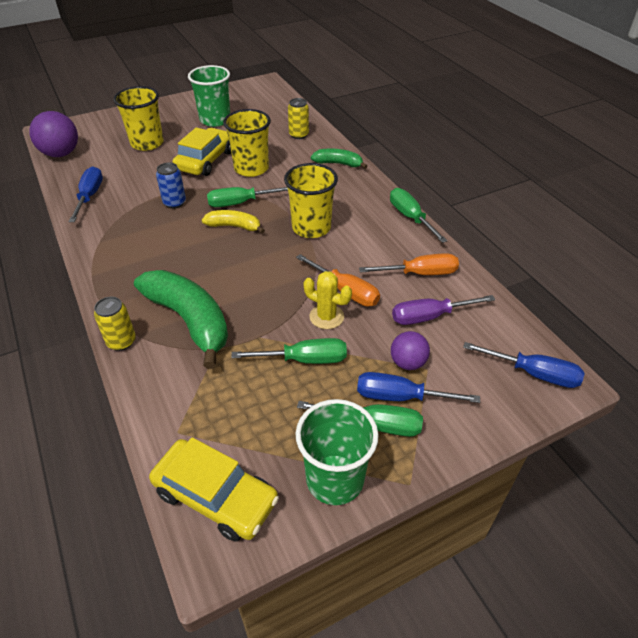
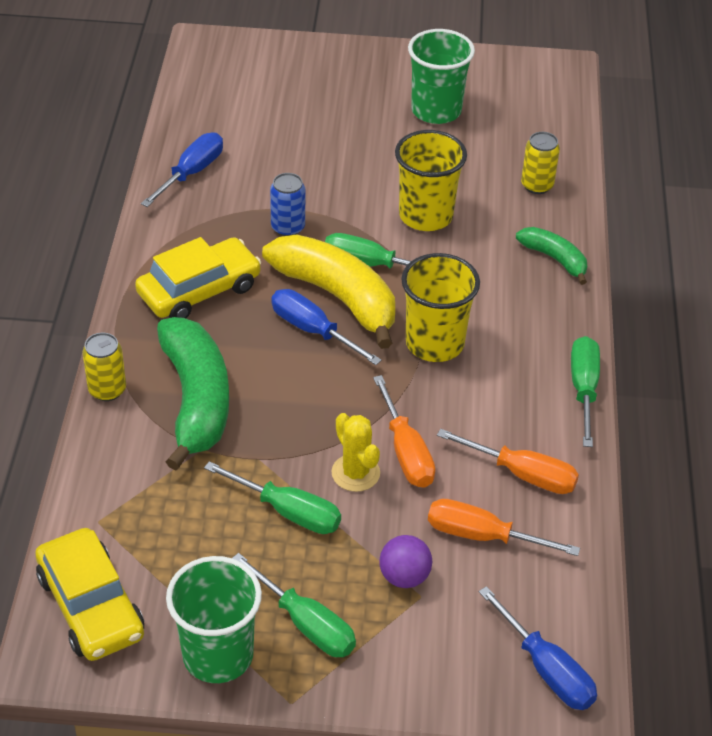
camera: 30 degrees right, 0 degrees up
purple ball [29,111,78,157] -> none
yellow cup [113,86,164,151] -> none
yellow car [172,127,231,176] -> yellow car moved to [135,237,261,318]
yellow banana [202,210,265,233] -> yellow banana [262,234,395,349], size x1.89
blue screwdriver [357,372,480,403] -> blue screwdriver moved to [271,289,382,365]
purple screwdriver [392,295,495,325] -> orange screwdriver [428,499,580,556]

